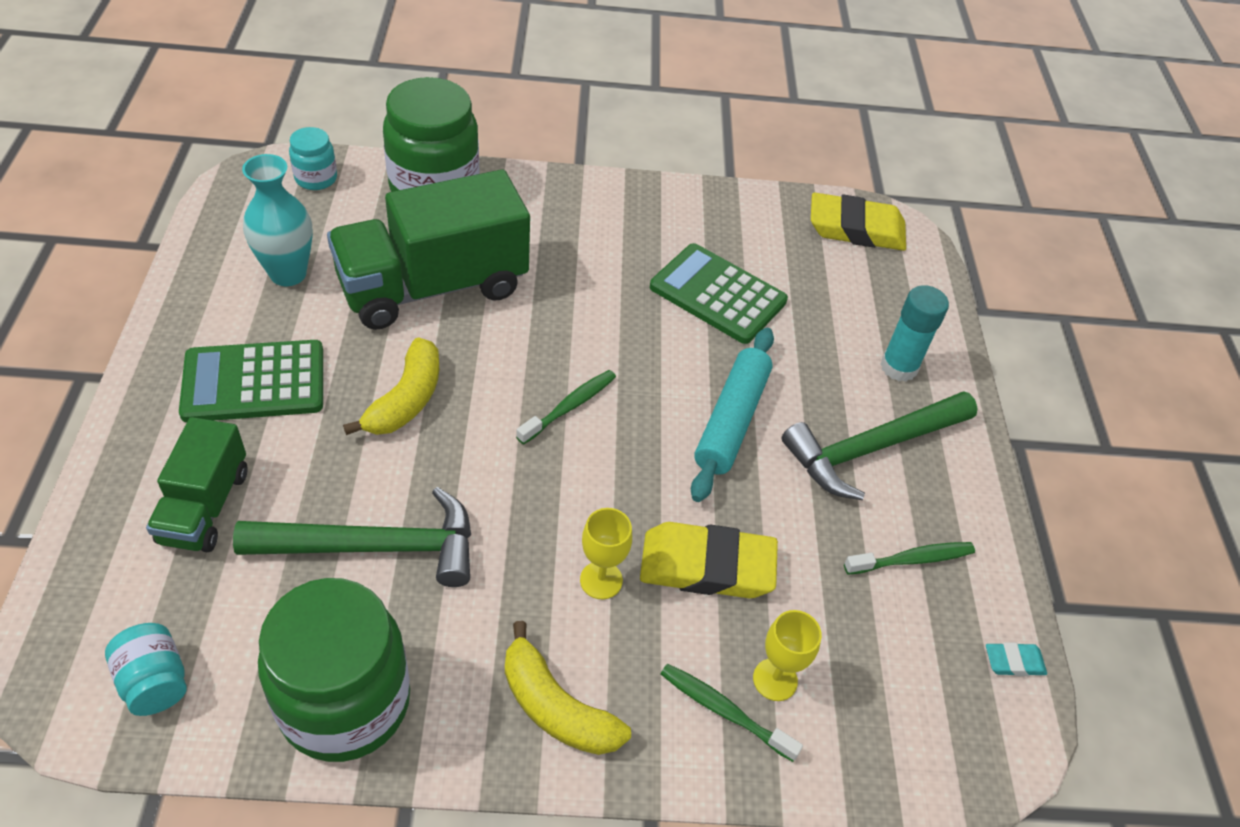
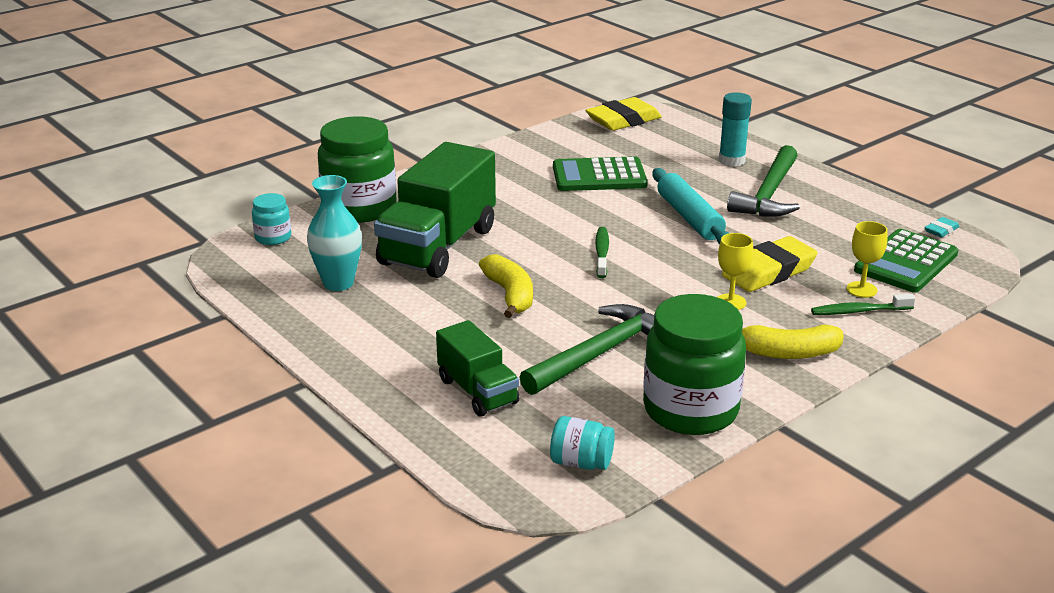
camera: 35 degrees left, 20 degrees down
green calculator [179,340,323,422] -> green calculator moved to [854,229,958,293]
green toothbrush [844,542,975,575] -> none

